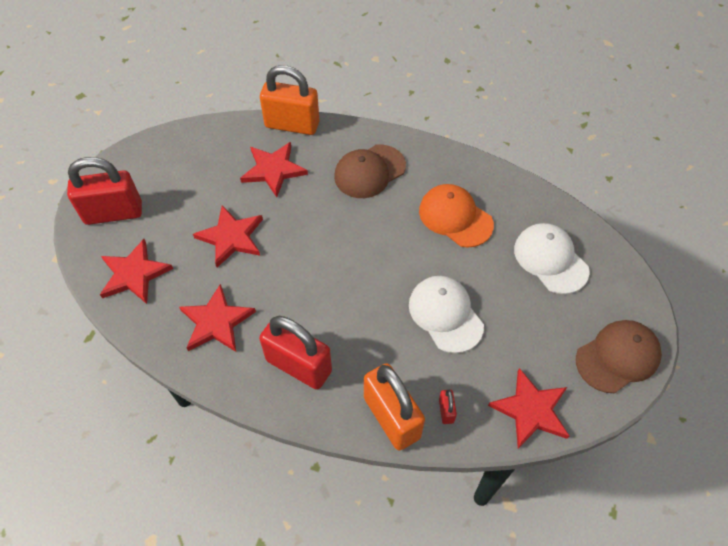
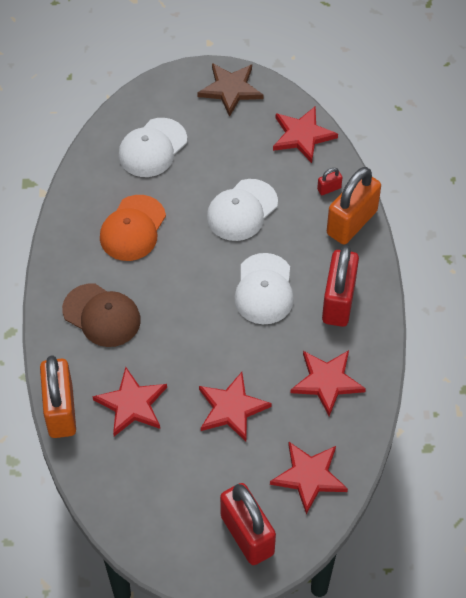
camera: 110 degrees left, 0 degrees up
brown cap [576,320,662,393] -> brown star [197,63,263,117]
none -> white cap [234,253,294,324]

